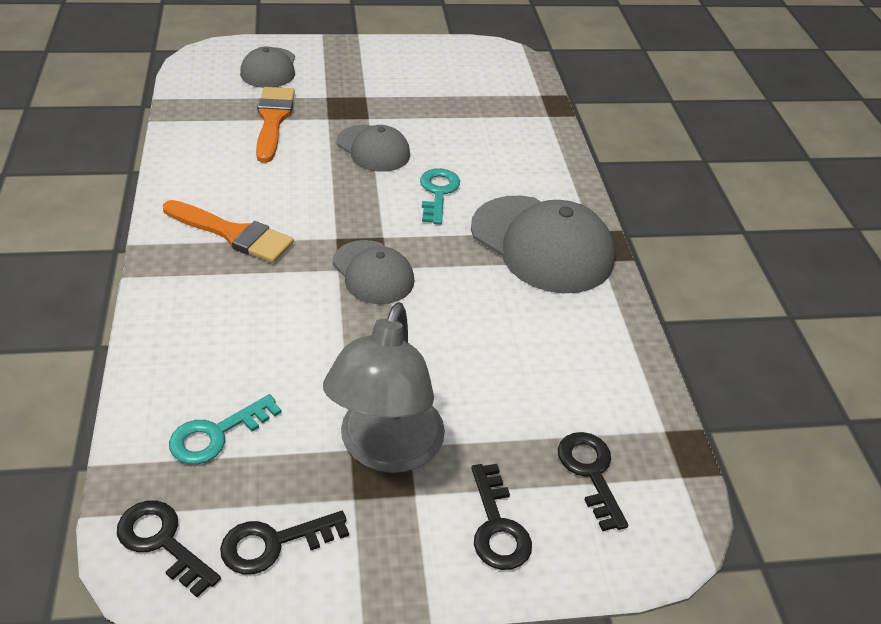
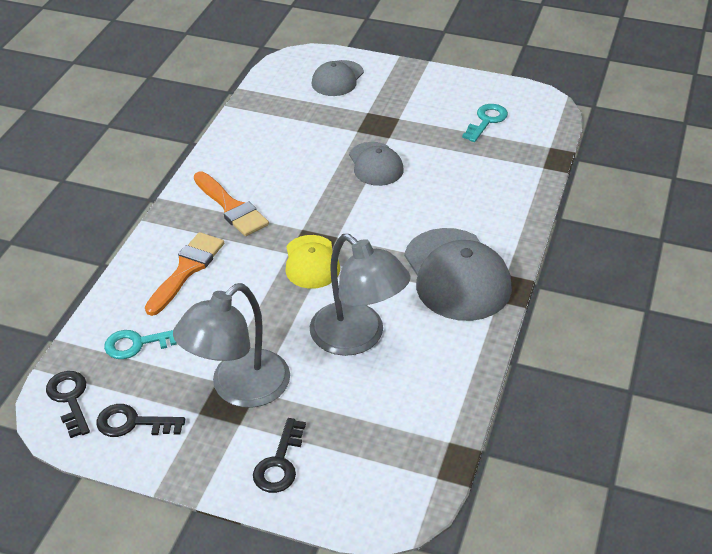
camera: 30 degrees right, 0 degrees up
orange brush [256,87,295,163] -> orange brush moved to [145,232,224,316]
grey cap [332,240,414,304] -> yellow cap [286,235,340,289]
turquoise key [420,168,460,224] -> turquoise key moved to [462,104,508,142]
black key [558,432,628,531] -> none
none -> grey lamp [310,234,411,356]

